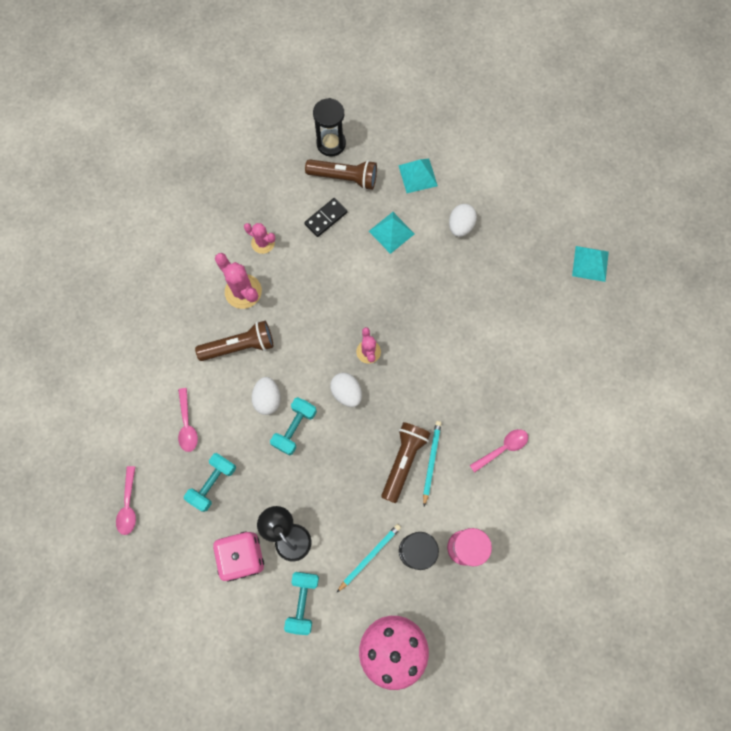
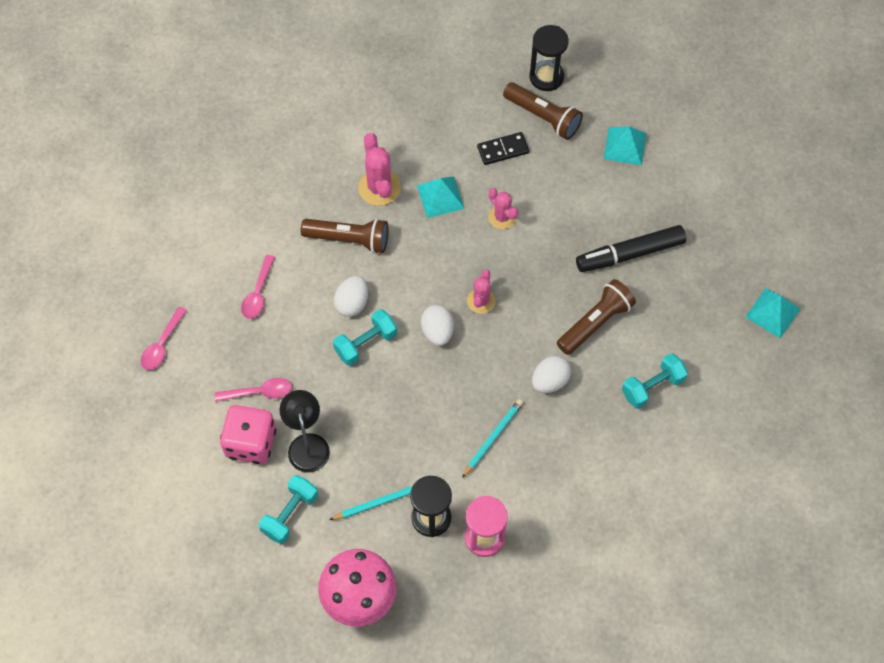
camera: 25 degrees right, 10 degrees down
turquoise dumbbell [184,453,236,512] -> turquoise dumbbell moved to [622,353,688,409]
pink cactus [244,223,275,254] -> pink cactus moved to [488,188,518,229]
turquoise pyramid [369,212,414,254] -> turquoise pyramid moved to [417,176,465,218]
brown flashlight [381,422,431,503] -> brown flashlight moved to [557,279,636,355]
white egg [449,204,477,237] -> white egg moved to [532,356,571,393]
pink spoon [470,429,528,473] -> pink spoon moved to [215,378,292,402]
none -> black marker [576,225,686,272]

